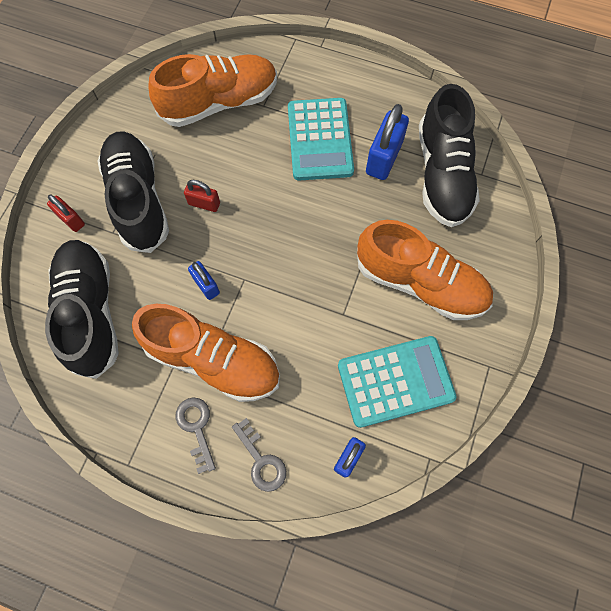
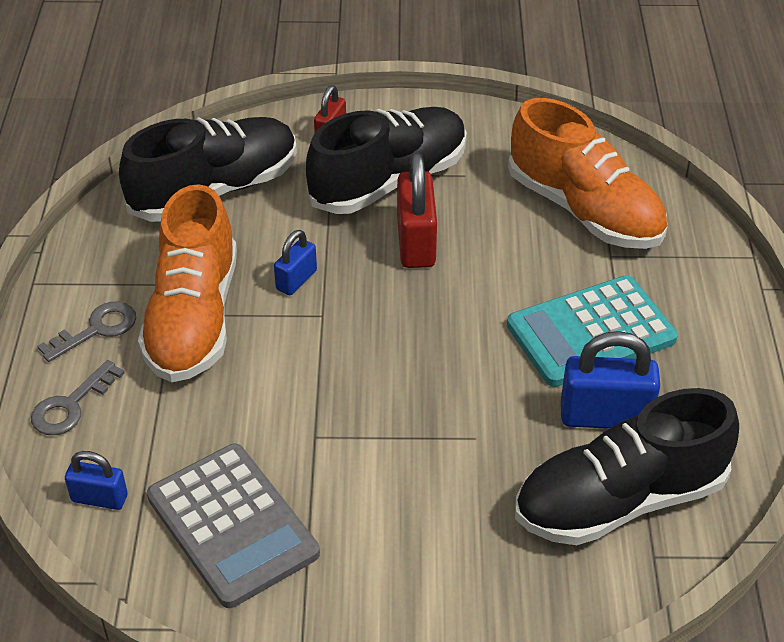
camera: 70 degrees right, 25 degrees down
red padlock [184,180,220,212] -> red padlock [397,152,437,268], size x1.73
turquoise calculator [338,336,457,428] -> grey calculator [147,444,320,608]
orange shoe [357,220,493,320] -> none

